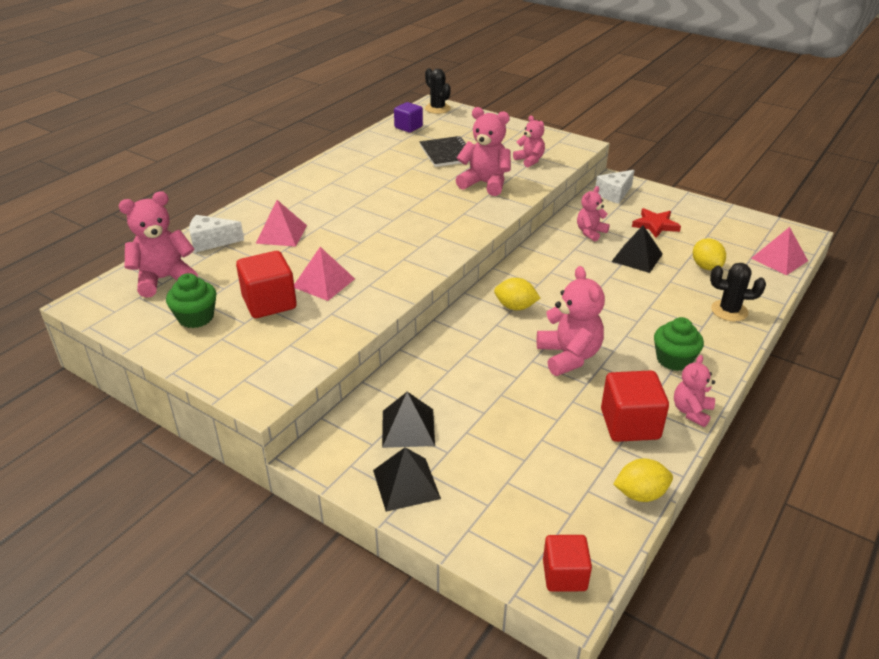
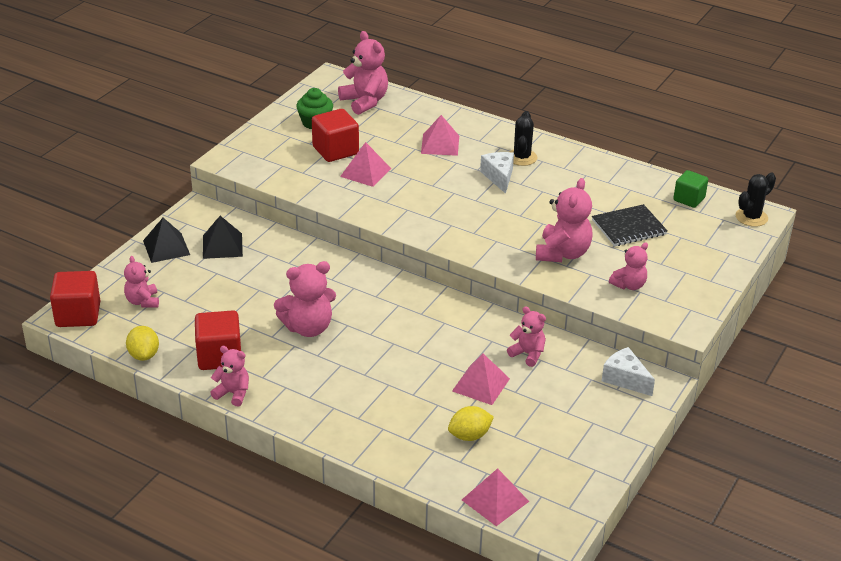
camera: 85 degrees right, 0 degrees up
white cheese [189,215,244,253] -> white cheese moved to [480,152,514,194]
purple cube [394,102,423,133] -> green cube [673,170,708,208]
yellow lemon [494,278,540,310] -> none
red cube [543,535,592,592] -> red cube [50,271,100,327], size x1.51
black pyramid [611,225,663,273] -> pink pyramid [452,354,510,405]
red star [632,208,681,238] -> none
green cupcake [654,317,704,371] -> none
black cactus [710,263,766,321] -> black cactus moved to [510,111,537,166]
none -> pink teddy bear [124,256,159,308]

